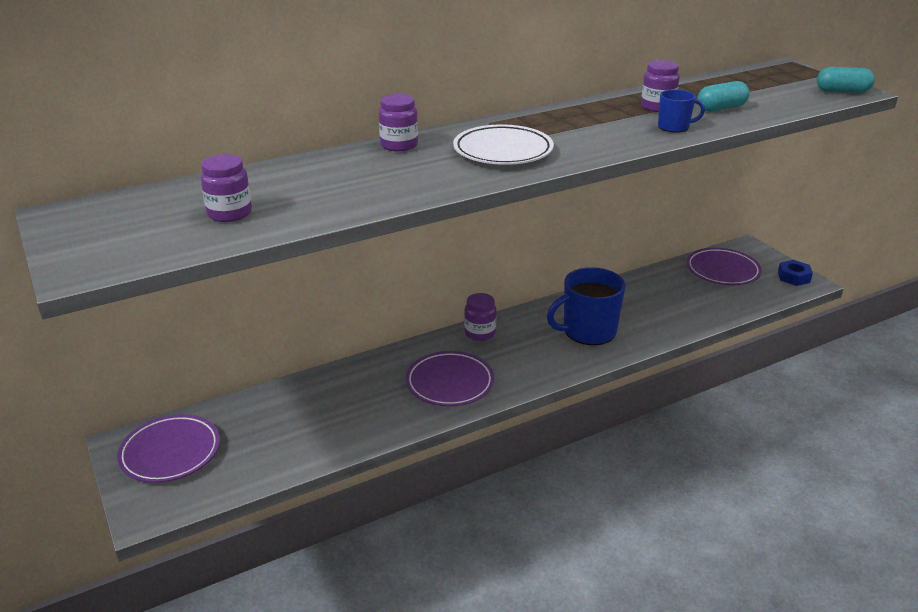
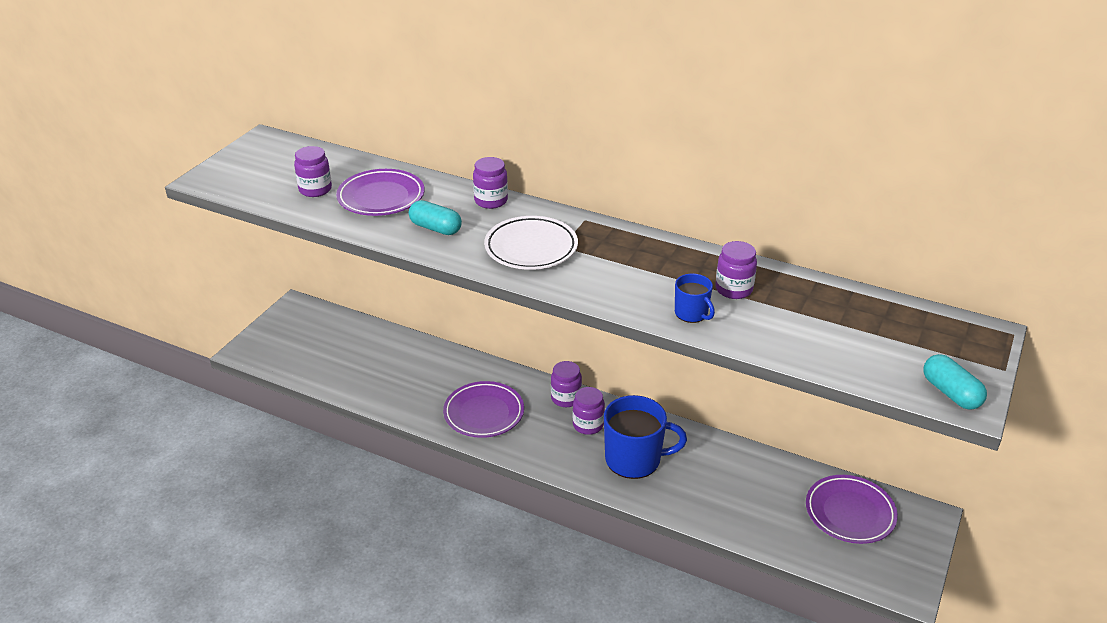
camera: 55 degrees right, 5 degrees up
purple plate [117,414,220,483] -> purple plate moved to [336,169,424,216]
blue mug [547,267,625,345] -> blue mug turned 150 degrees clockwise [604,395,687,479]
turquoise capsule [697,81,750,112] -> turquoise capsule moved to [409,200,462,235]
blue nut [778,260,813,286] -> none
none -> purple jar [573,387,605,435]

